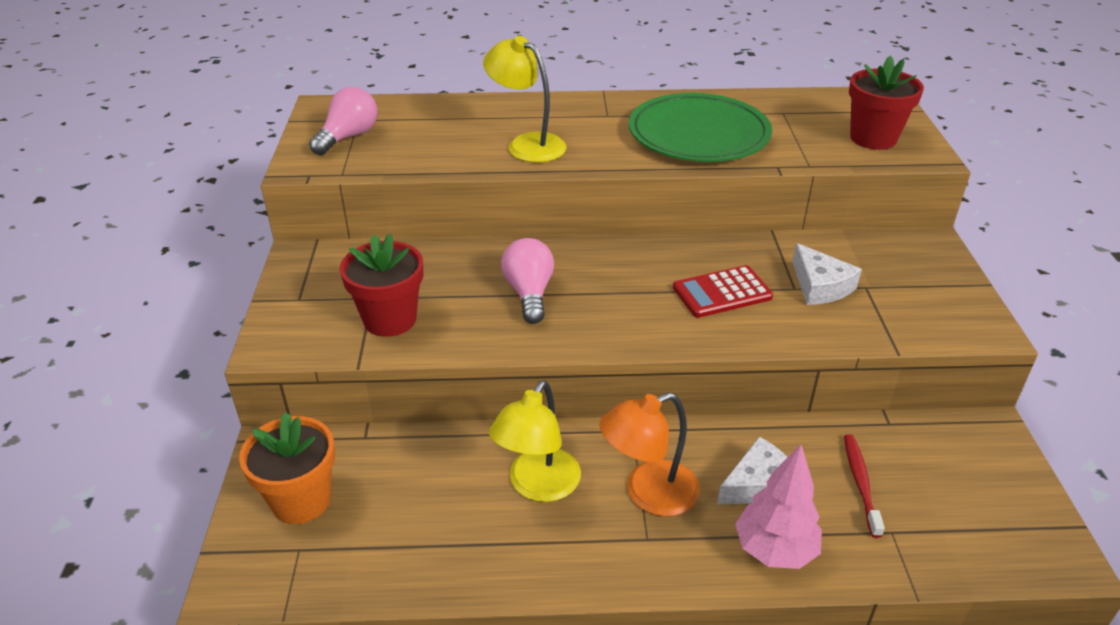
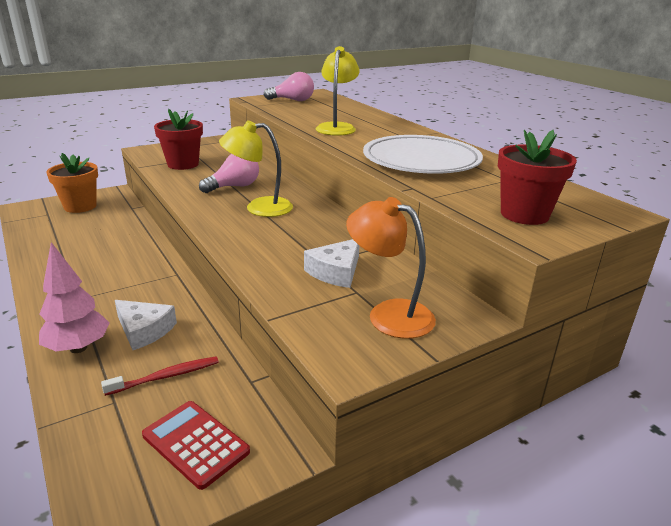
camera: 60 degrees right, 10 degrees down
yellow lamp [489,380,581,502] -> yellow lamp moved to [219,121,293,217]
orange lamp [600,393,700,516] -> orange lamp moved to [346,197,436,339]
green plate [629,93,772,162] -> white plate [363,135,483,174]
red calculator [673,265,773,318] -> red calculator moved to [142,401,250,490]

